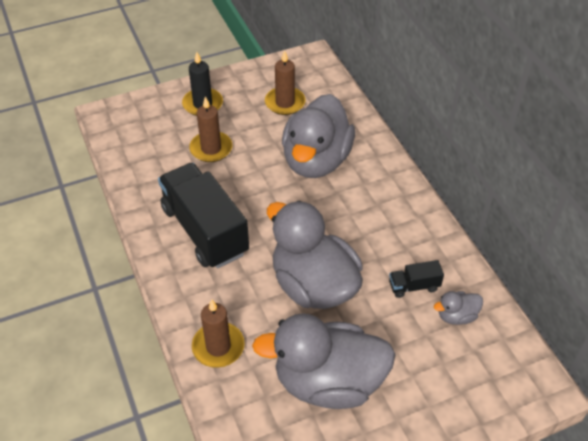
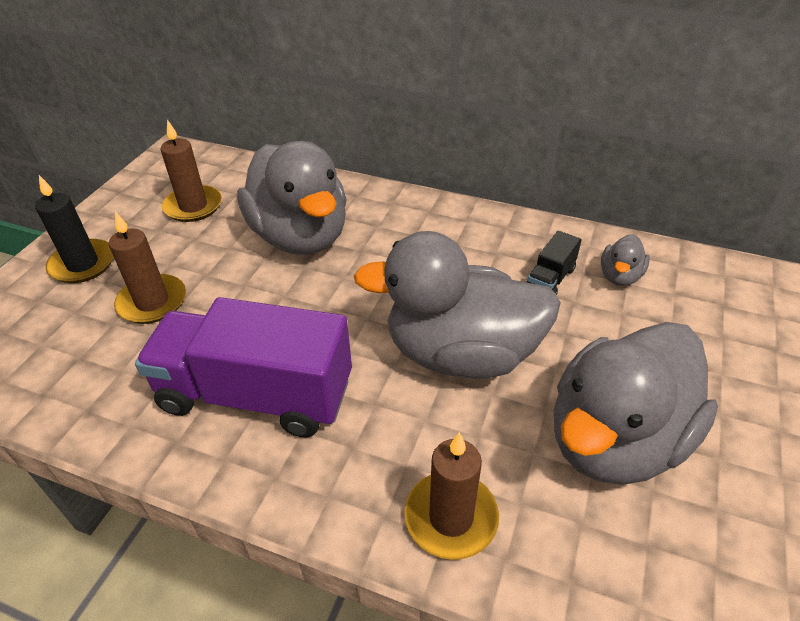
camera: 45 degrees left, 5 degrees down
black truck [158,163,249,269] -> purple truck [135,297,352,438]

